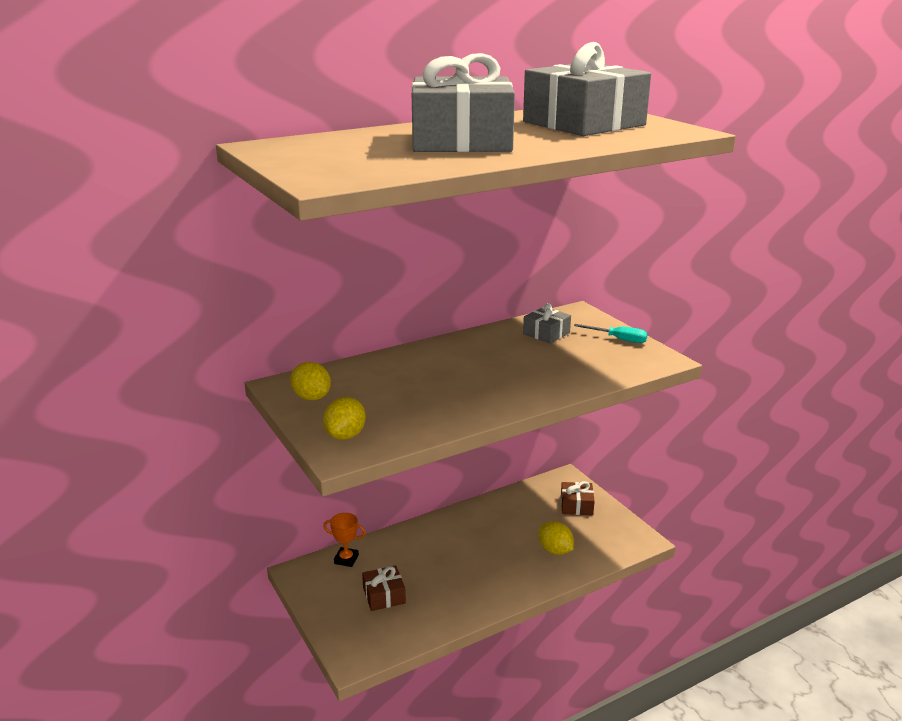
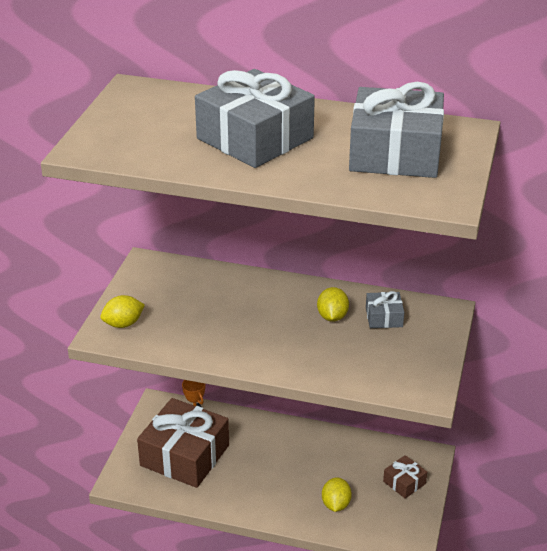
camera: 45 degrees right, 10 degrees up
yellow lemon [290,362,331,400] -> yellow lemon moved to [317,287,349,322]
brown gift [362,565,406,611] -> brown gift [137,398,229,488], size x2.22
turquoise screwdriver [574,324,648,343] -> none

